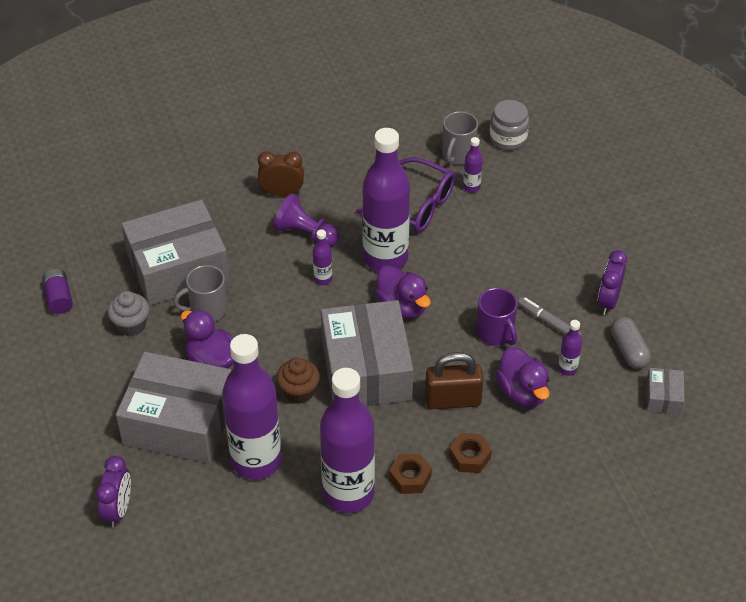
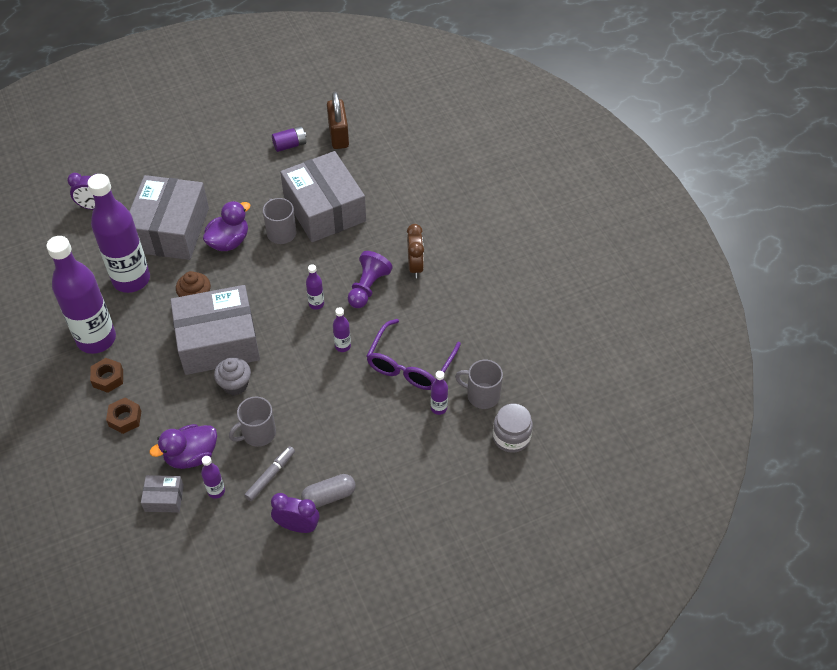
camera: 85 degrees right, 5 degrees up
grey cupcake [108,291,150,336] -> grey cupcake moved to [214,357,251,395]
purple bottle [362,128,410,272] -> purple bottle [333,307,351,352], size x0.40
purple duck [375,265,431,318] -> none
brown padlock [425,352,483,409] -> brown padlock moved to [327,92,349,149]
purple mug [476,288,517,345] -> grey mug [229,397,276,447]
grey capsule [611,317,651,369] -> grey capsule moved to [301,474,356,508]
grey box [646,368,685,414] -> grey box moved to [141,475,184,513]

